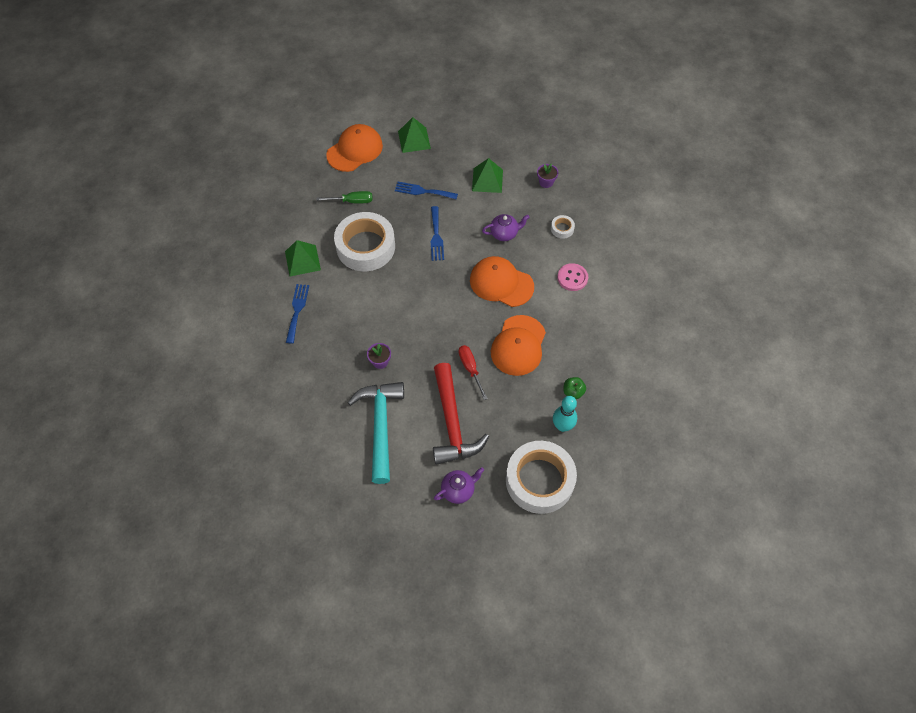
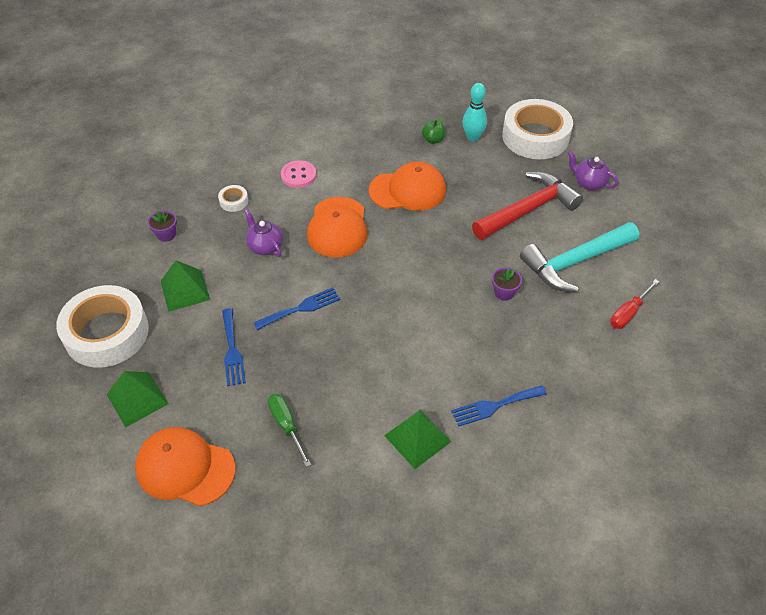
camera: 115 degrees left, 10 degrees down
white tape [334,212,395,271] -> white tape moved to [56,285,149,368]
red screwdriver [459,345,488,400] -> red screwdriver moved to [610,279,660,329]

